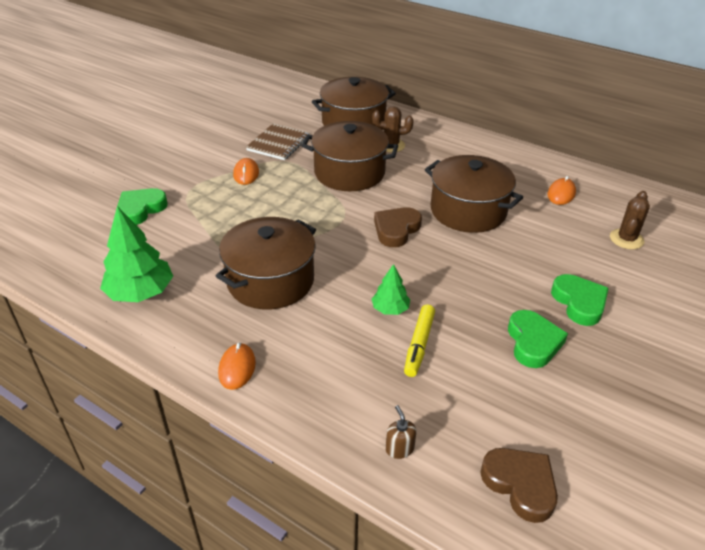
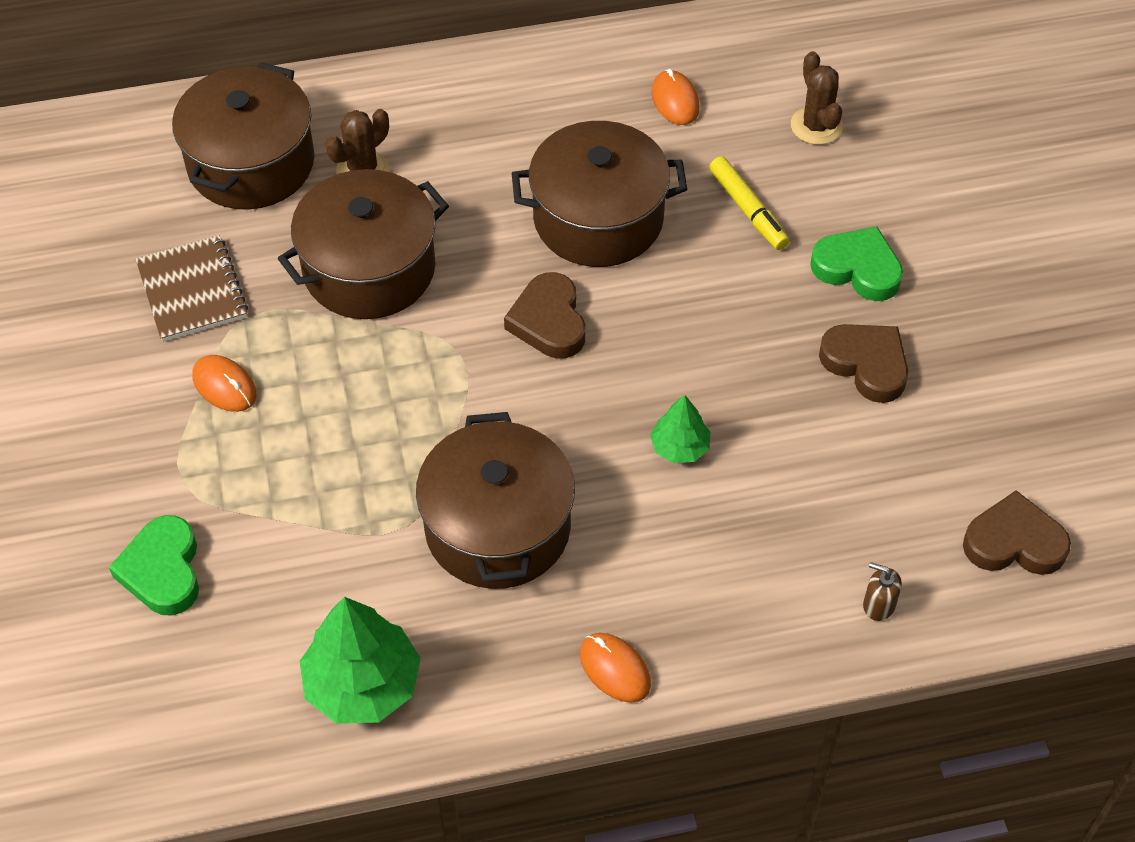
camera: 45 degrees left, 15 degrees up
yellow marker [404,304,435,377] -> yellow marker moved to [709,156,790,250]
green heart [508,310,568,368] -> brown heart [819,324,908,403]

